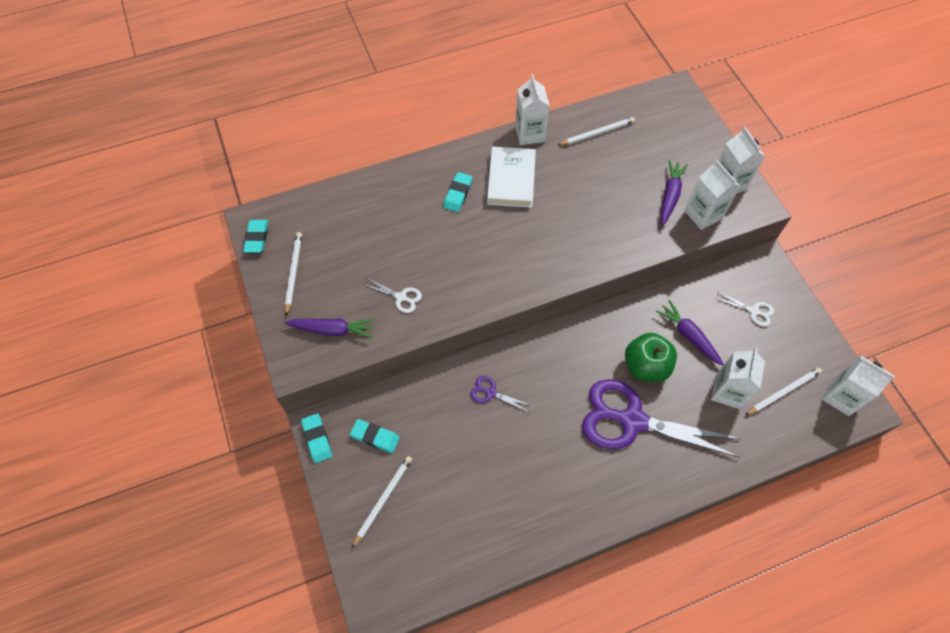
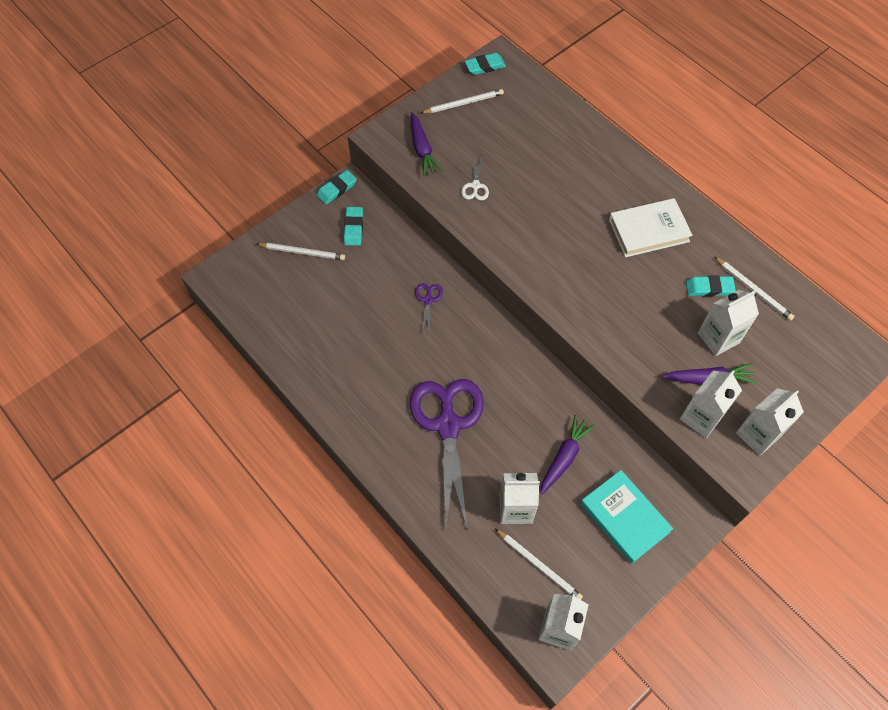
camera: 70 degrees right, 0 degrees up
turquoise eraser [443,172,472,212] -> turquoise eraser moved to [686,275,736,297]
white carton [515,74,550,145] -> white carton moved to [698,290,759,356]
green apple [625,333,677,382] -> none
white scissors [715,292,774,326] -> turquoise book [580,470,673,564]

